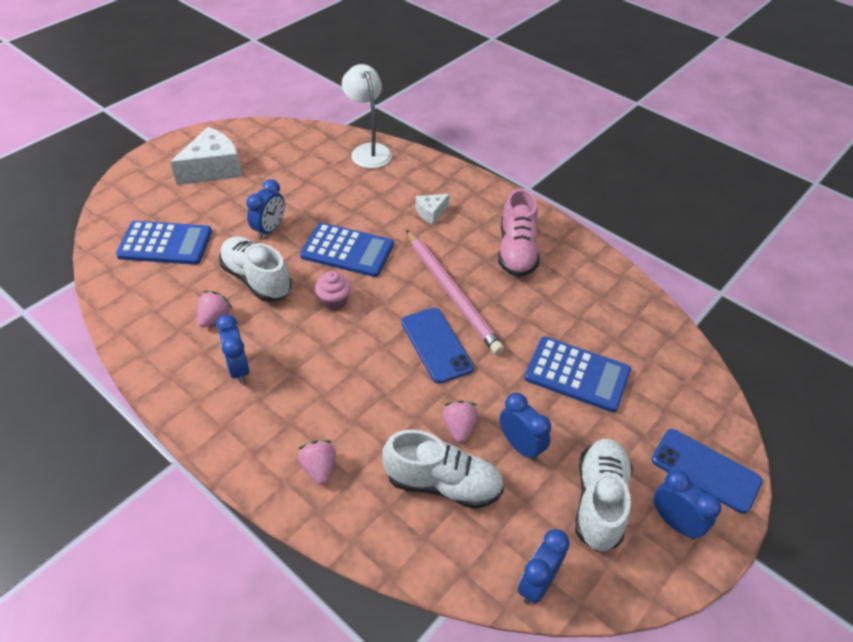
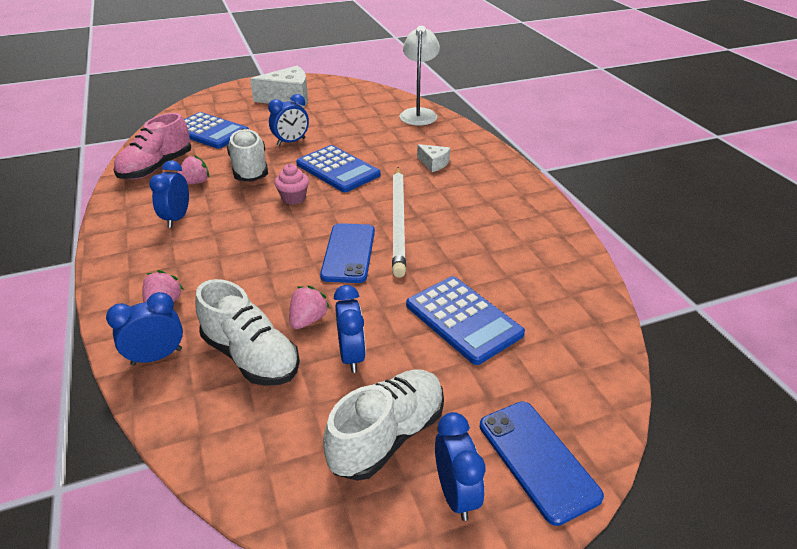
camera: 30 degrees right, 10 degrees down
pink pencil [406,230,504,355] -> white pencil [392,167,406,278]
white cheese [416,194,450,225] -> white cheese turned 135 degrees counterclockwise [417,144,450,172]
pink shoe [498,188,540,277] -> pink shoe moved to [113,113,191,179]
blue clock [518,529,570,604] -> blue clock moved to [106,292,183,366]

